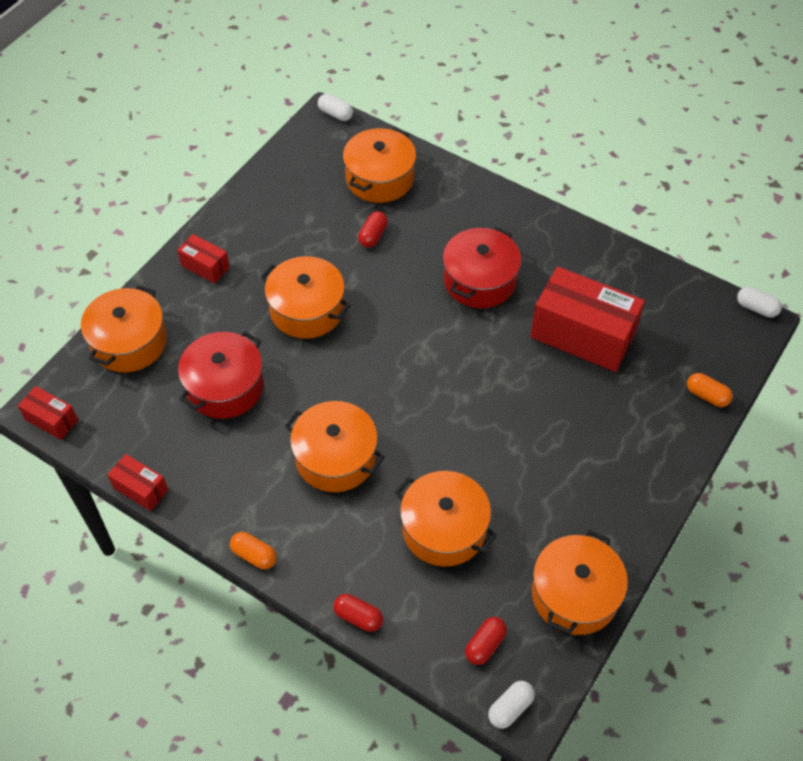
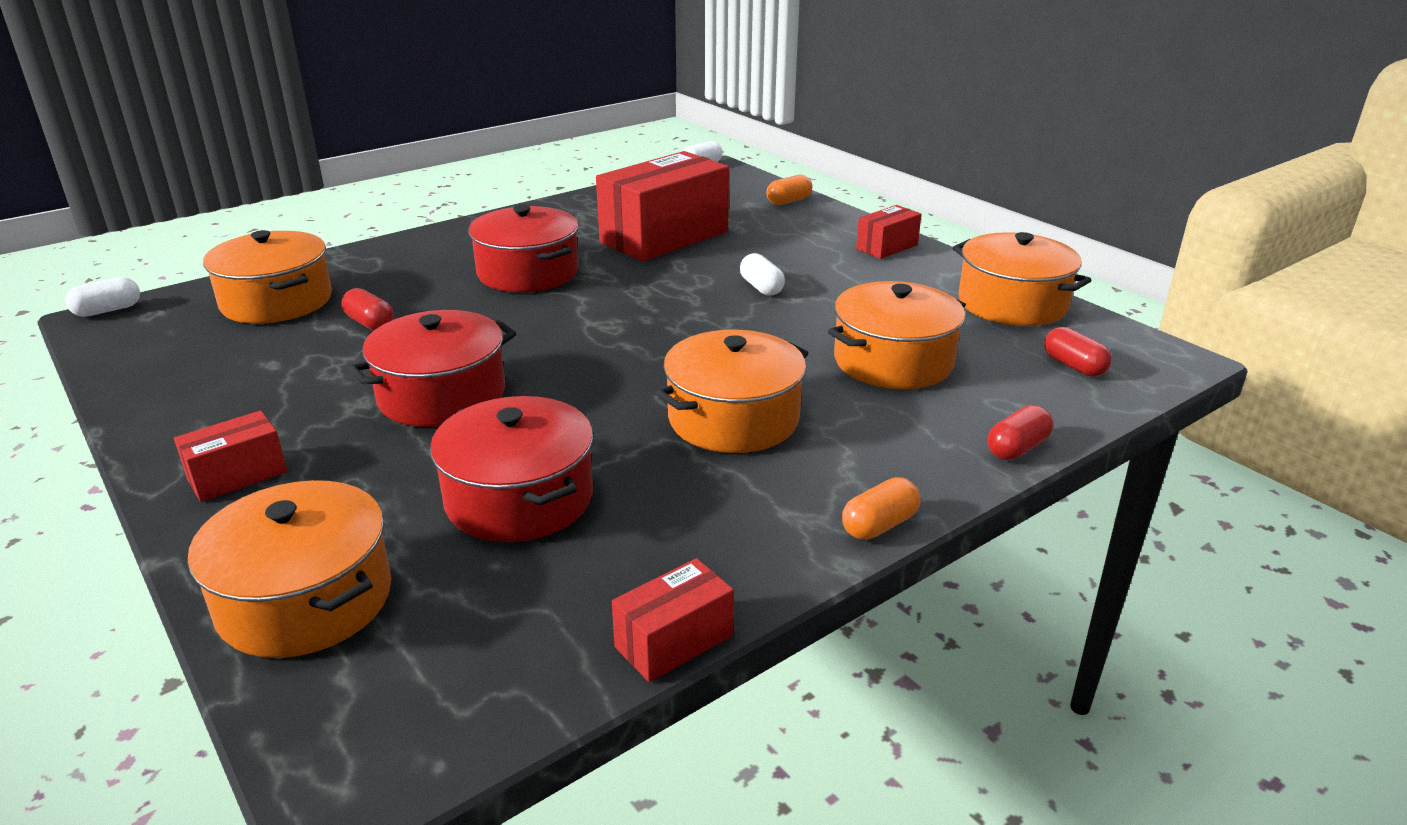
camera: 70 degrees left, 25 degrees down
red box [18,386,78,440] -> red box moved to [856,205,921,259]
orange pot [260,256,350,339] -> red pot [348,310,516,427]
white capsule [488,681,535,729] -> white capsule moved to [740,253,785,296]

